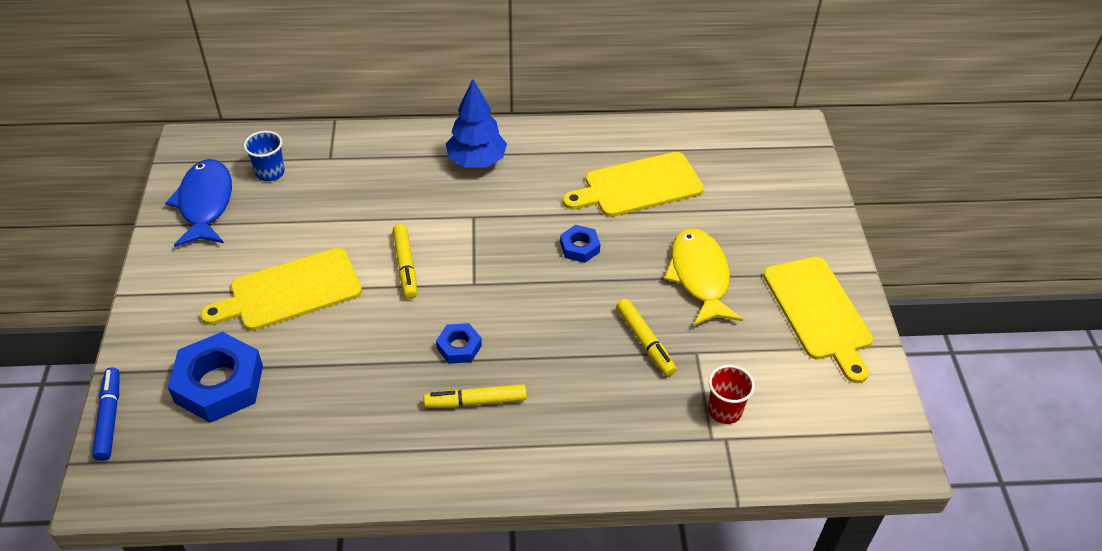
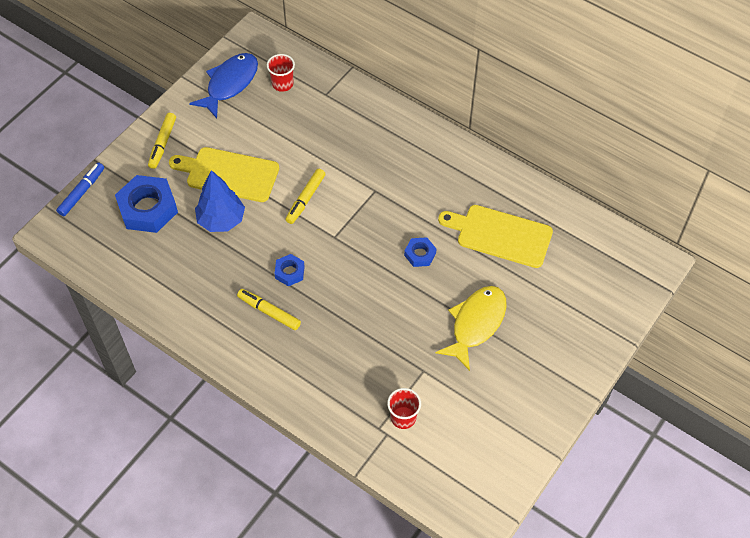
camera: 40 degrees right, 10 degrees up
blue cup [244,131,285,181] -> red cup [267,54,295,92]
blue tree [446,79,507,167] -> blue tree moved to [195,170,245,232]
yellow marker [617,299,677,376] -> yellow marker moved to [148,113,176,169]
yellow cutting board [763,257,873,383] -> none

